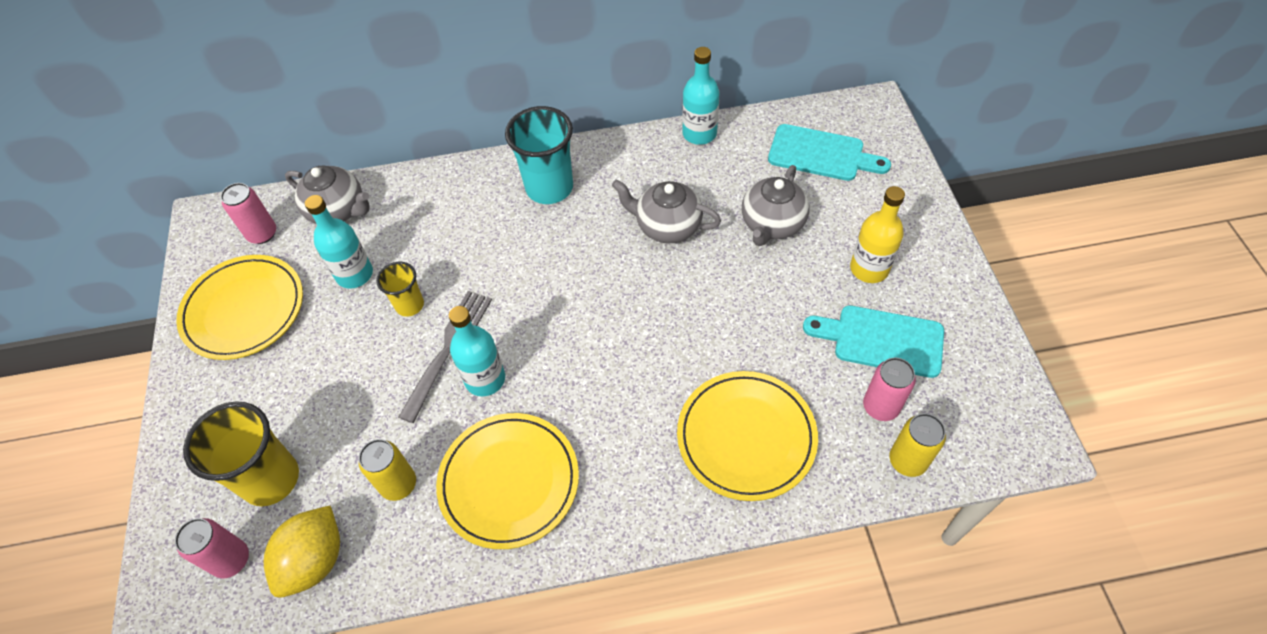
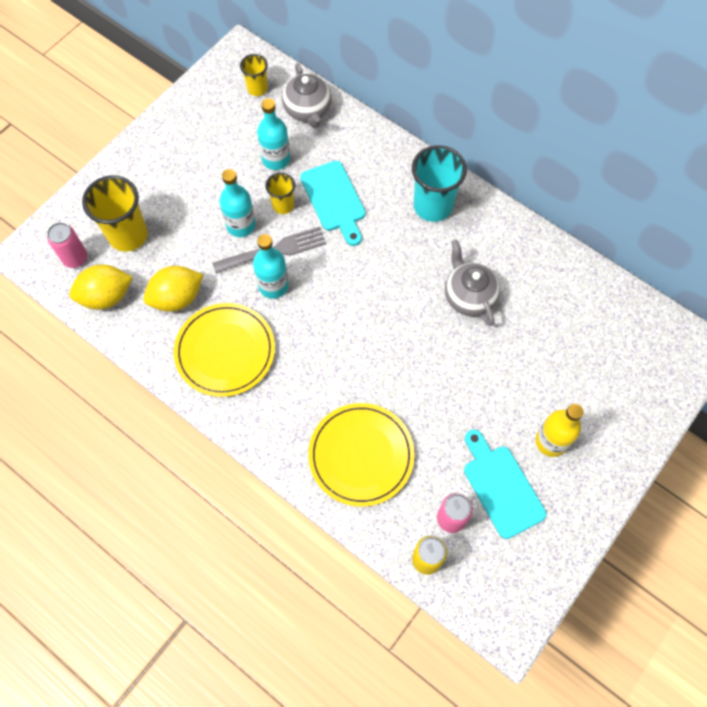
camera: 45 degrees right, 10 degrees up
yellow plate [176,255,303,360] -> none
pink can [221,183,276,244] -> yellow cup [240,54,268,96]
yellow can [359,439,416,501] -> yellow lemon [143,266,203,312]
turquoise bottle [682,47,719,145] -> turquoise bottle moved to [219,169,256,237]
grey teapot [742,165,810,246] -> none
turquoise cutting board [768,124,891,181] -> turquoise cutting board moved to [300,161,366,246]

